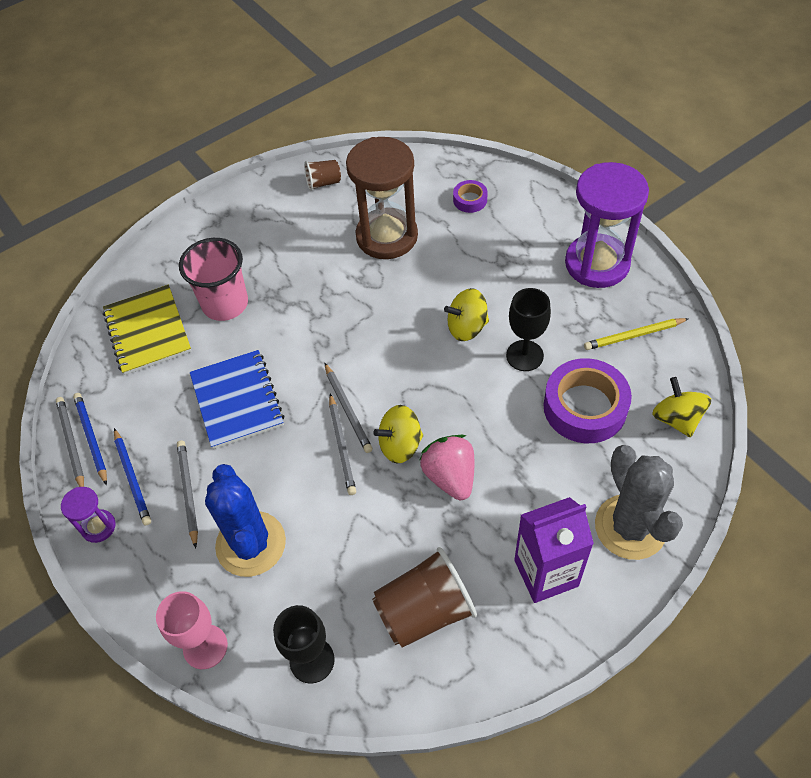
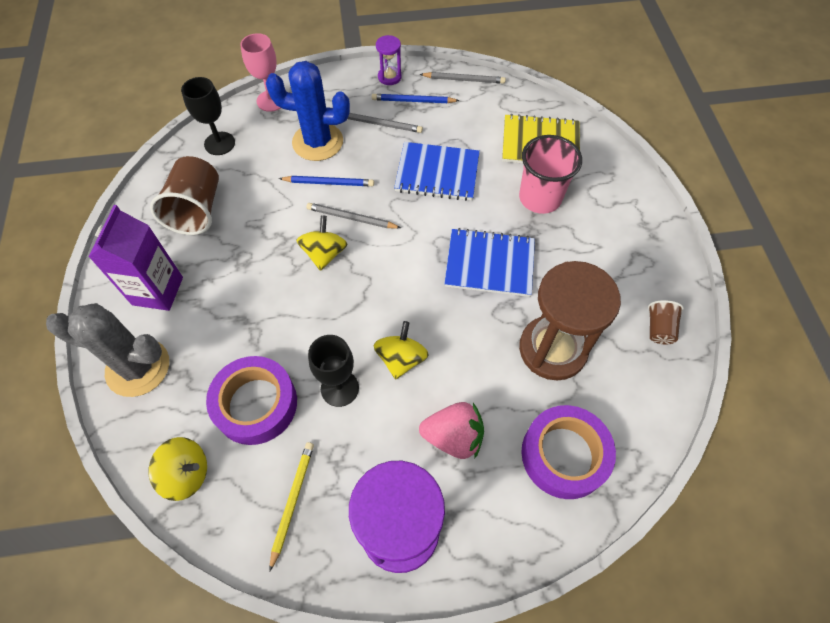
camera: 115 degrees right, 5 degrees up
blue pencil [73,393,107,485] -> blue pencil moved to [279,176,374,186]
grey pencil [325,363,373,453] -> none
pink strawberry [420,435,474,500] -> pink strawberry moved to [419,402,484,459]
purple tape [453,180,487,213] -> purple tape [521,405,616,499], size x2.06
none -> blue notebook [444,228,535,297]

